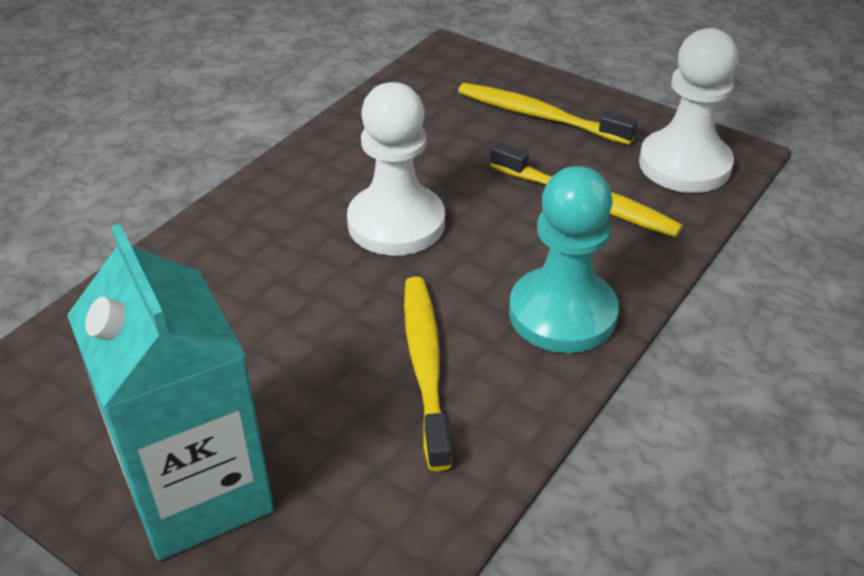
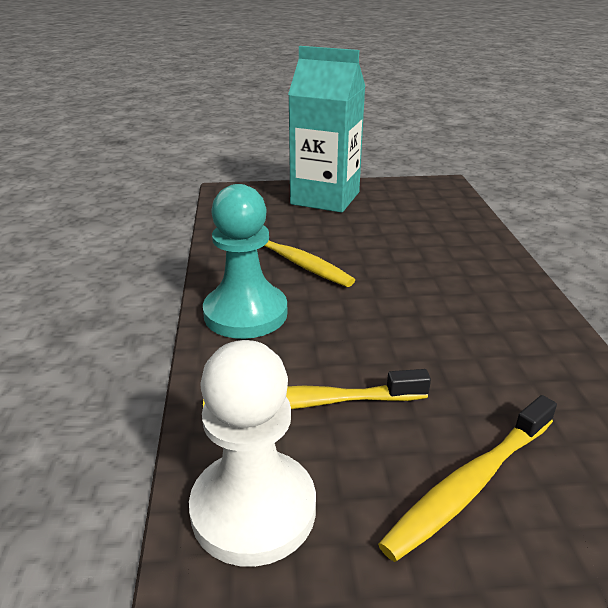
camera: 140 degrees right, 10 degrees down
white pawn [347,82,445,256] -> none
yellow toothbrush [458,83,638,145] -> yellow toothbrush turned 150 degrees clockwise [378,395,557,562]

